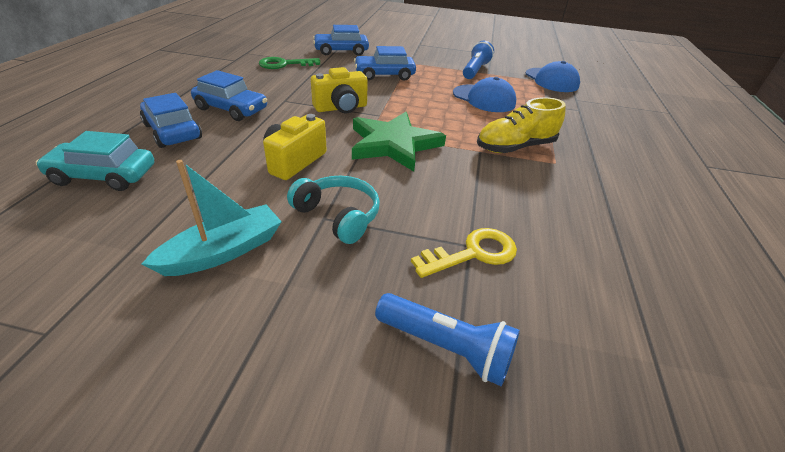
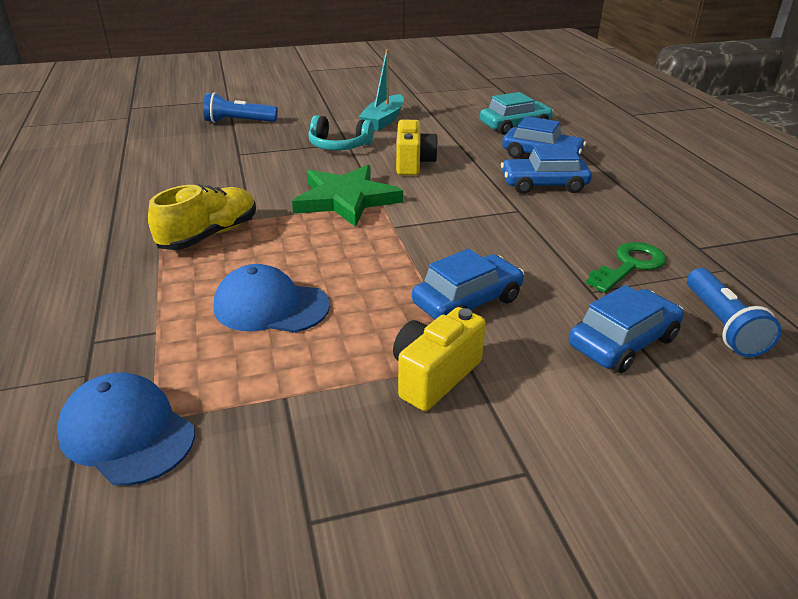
camera: 155 degrees right, 5 degrees down
yellow camera [311,67,368,113] -> yellow camera moved to [393,307,486,411]
yellow key [411,228,517,278] -> none
blue flashlight [463,41,494,79] -> blue flashlight moved to [687,268,782,357]

